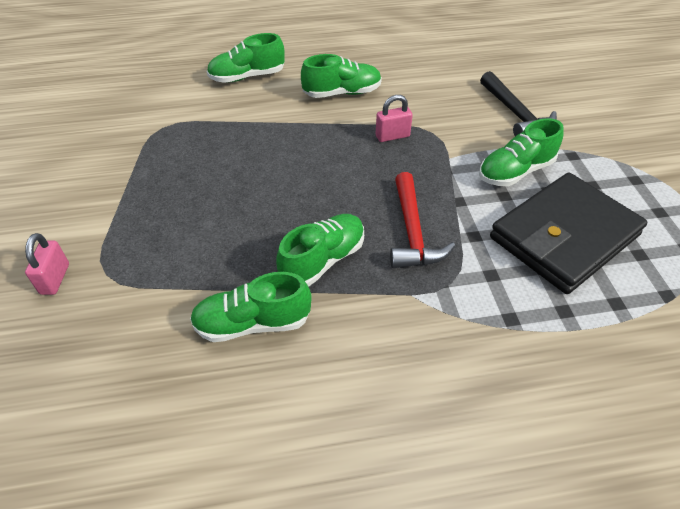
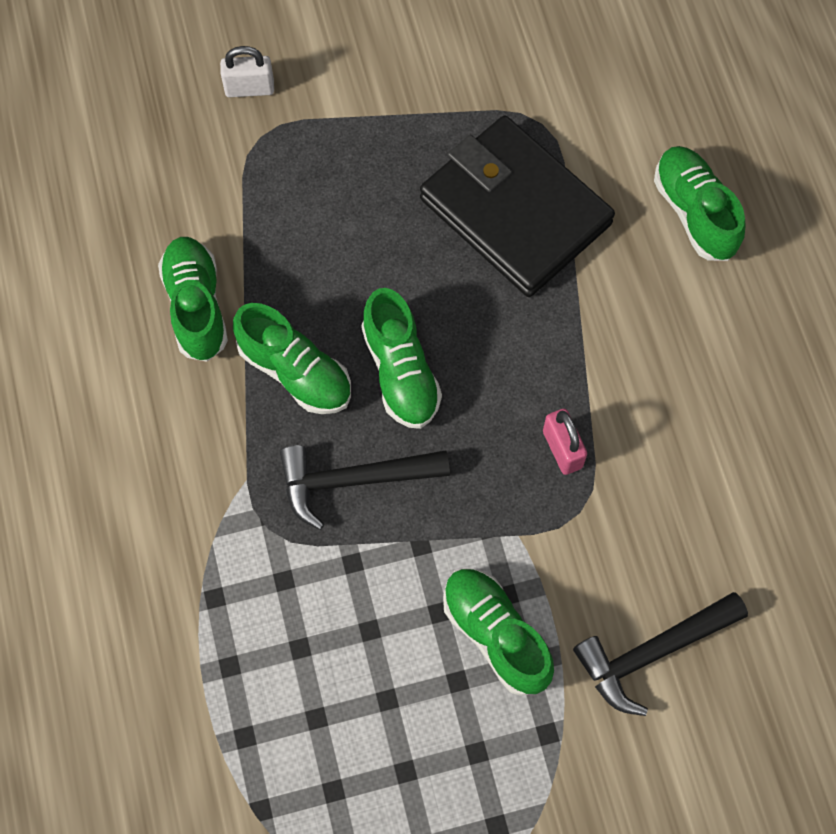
camera: 85 degrees right, 20 degrees up
pink padlock [25,233,69,295] -> white padlock [220,46,274,97]
green shoe [301,54,382,98] -> green shoe moved to [361,288,442,429]
red hammer [390,172,455,268] -> black hammer [280,445,450,530]
black wallet [490,173,647,294] -> black wallet moved to [420,116,615,297]

